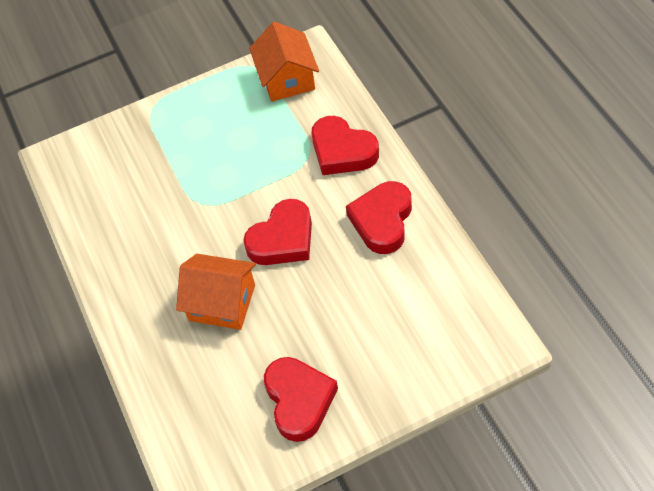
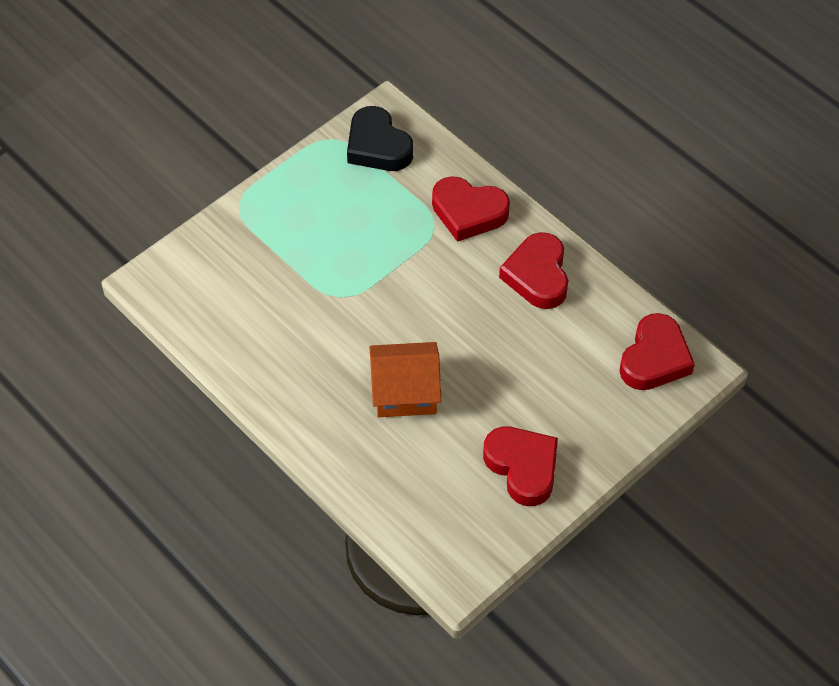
camera: 25 degrees left, 0 degrees up
red heart [243,199,312,265] -> red heart moved to [619,313,695,390]
orange house [249,22,319,102] -> black heart [347,106,413,171]

